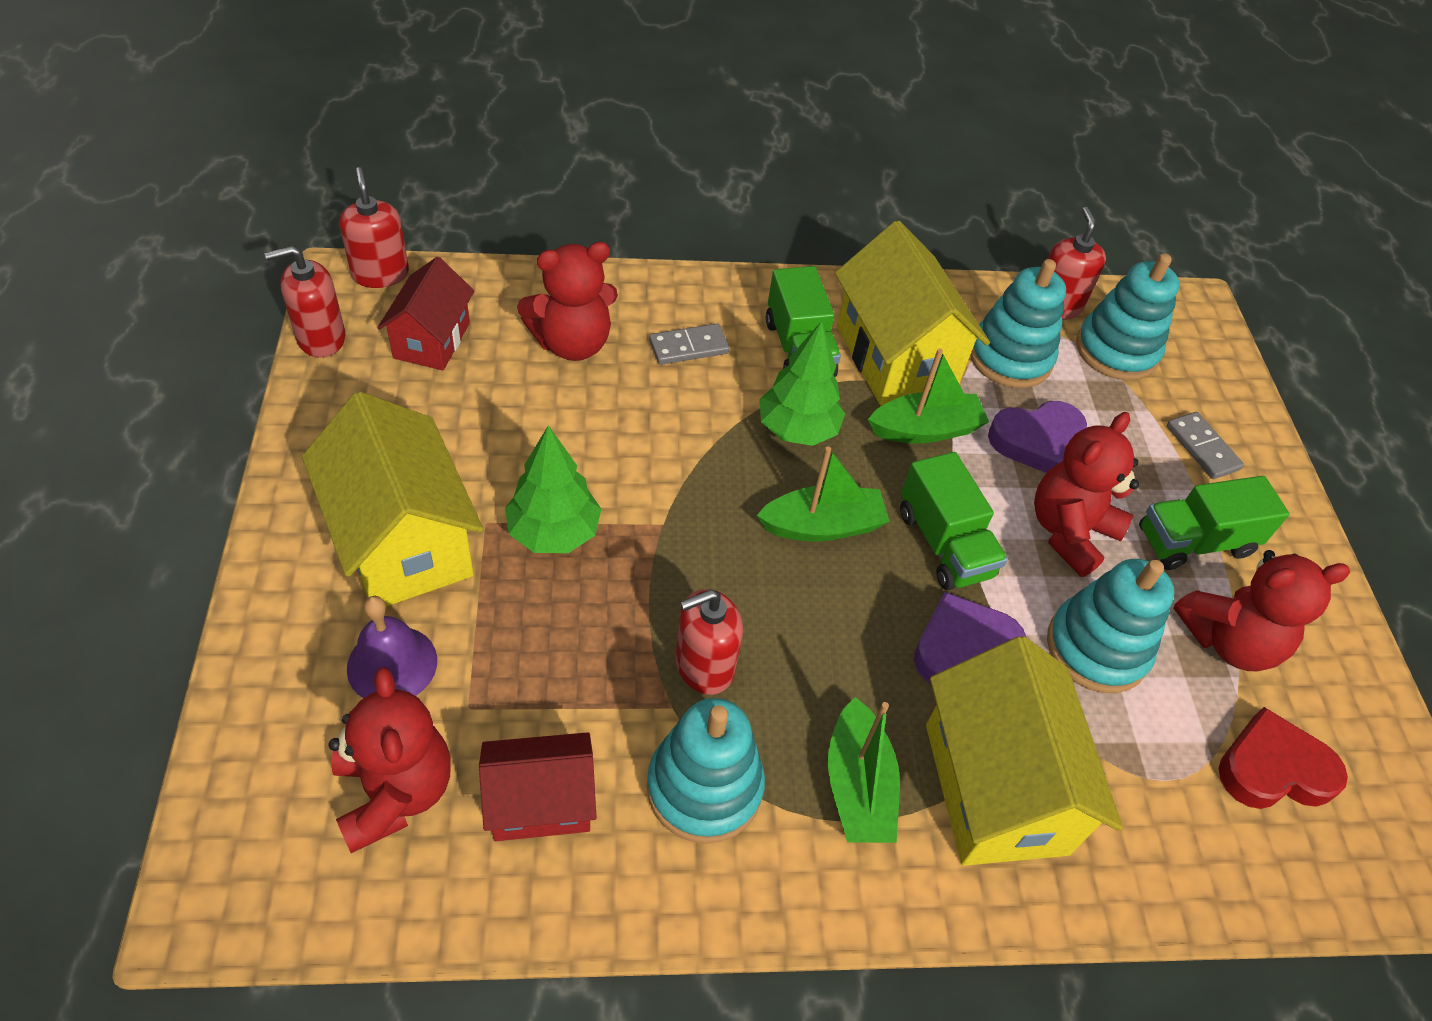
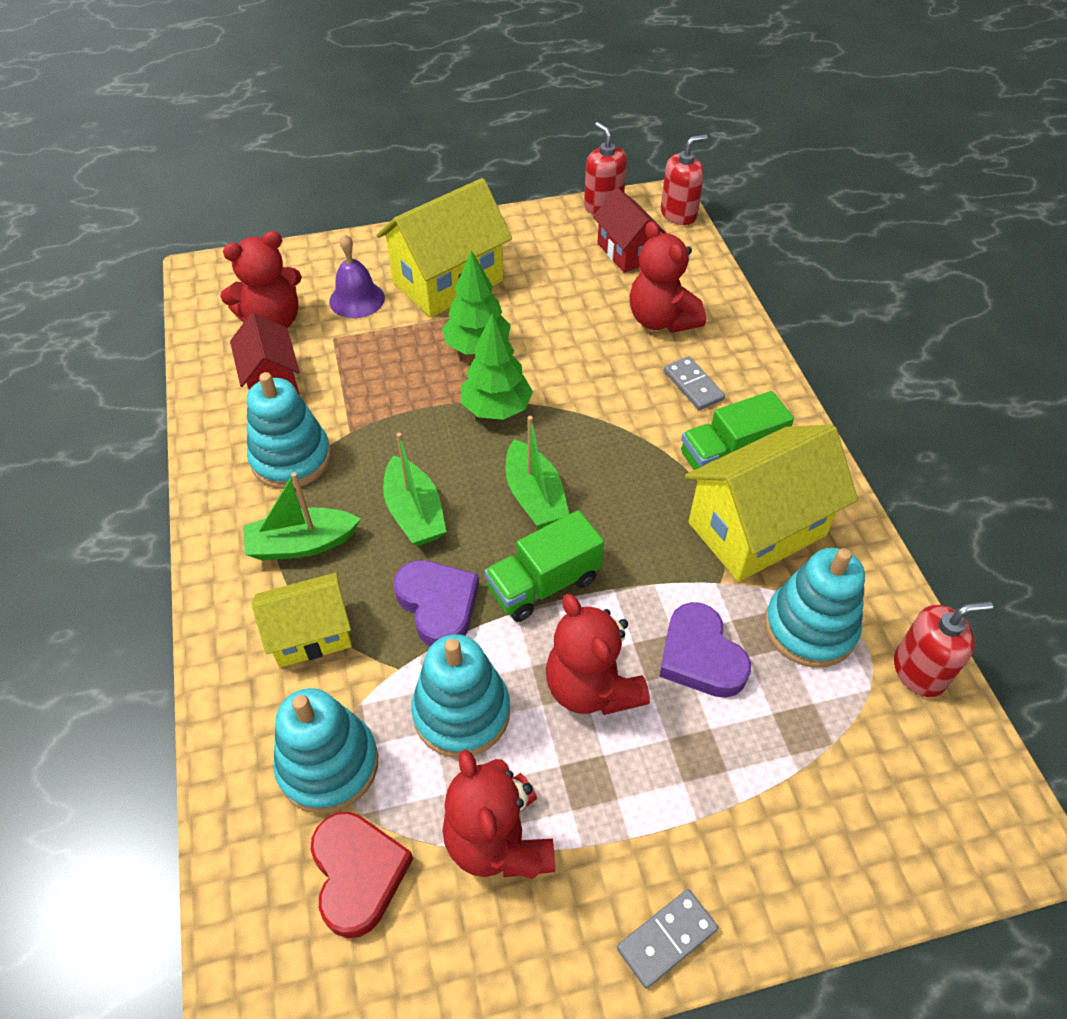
camera: 85 degrees right, 0 degrees up
red house [377,257,474,370] -> red house turned 60 degrees clockwise [593,187,666,273]
red soap dispenser [675,589,743,695] -> none
green tree [759,321,845,446] -> green tree moved to [461,313,533,420]
green boat [868,349,989,443] -> green boat moved to [383,433,446,546]
yellow house [926,636,1123,866] -> yellow house [252,572,352,668], size x0.60
red teddy bear [1034,412,1139,577] -> red teddy bear turned 150 degrees counterclockwise [546,594,650,715]
turquoise stacking toy [1076,253,1180,380] -> turquoise stacking toy moved to [273,688,378,814]
green truck [1139,476,1289,570] -> none
grey domino [1167,412,1244,479] -> grey domino moved to [617,889,718,989]

